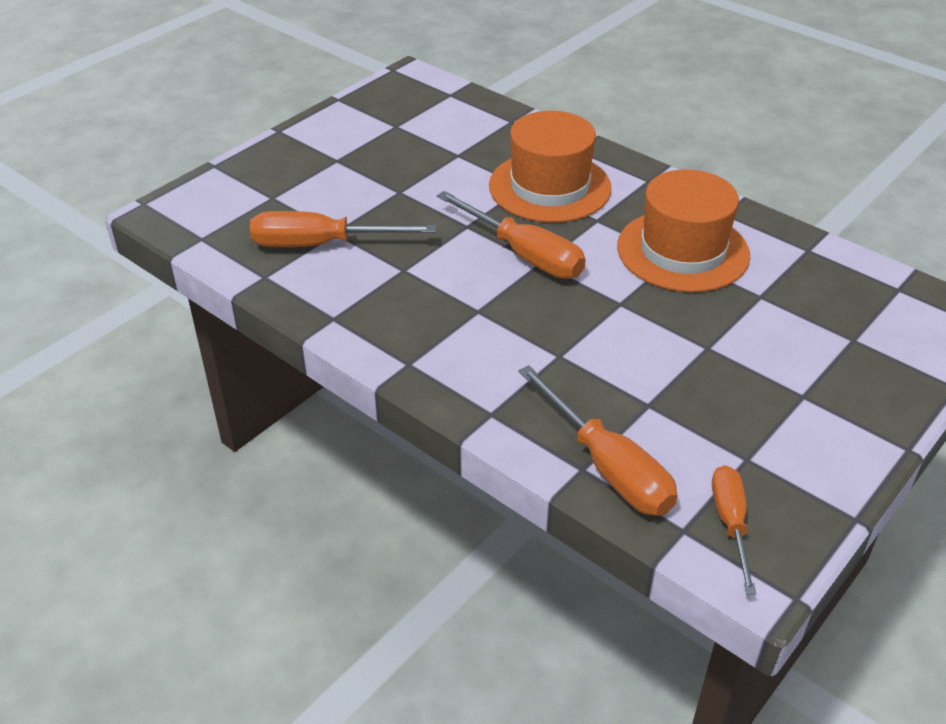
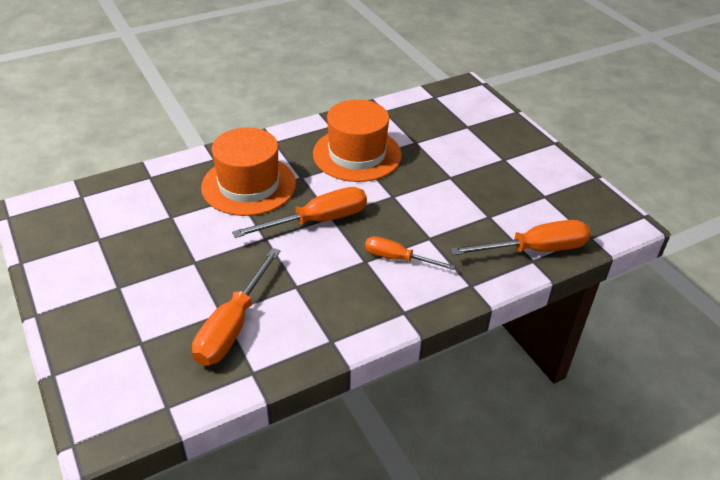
camera: 70 degrees left, 0 degrees up
orange screwdriver [712,465,756,594] -> orange screwdriver moved to [365,236,455,270]

